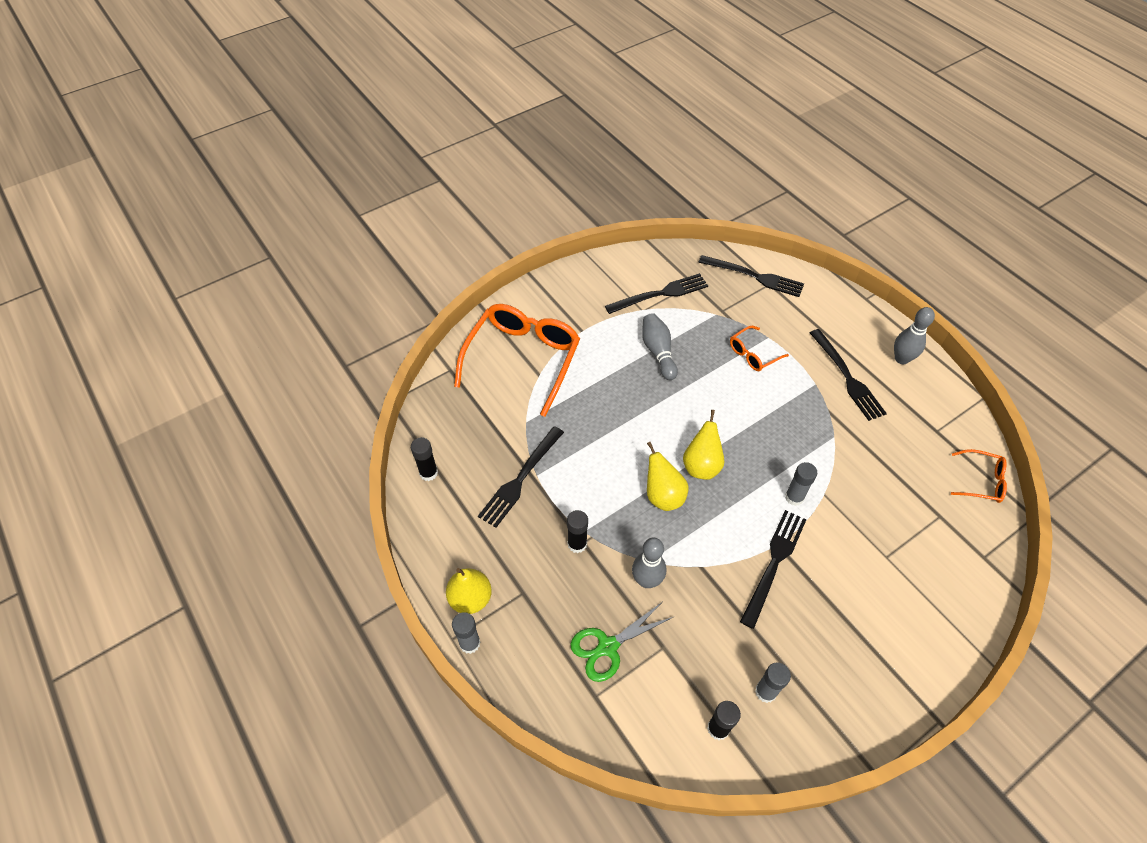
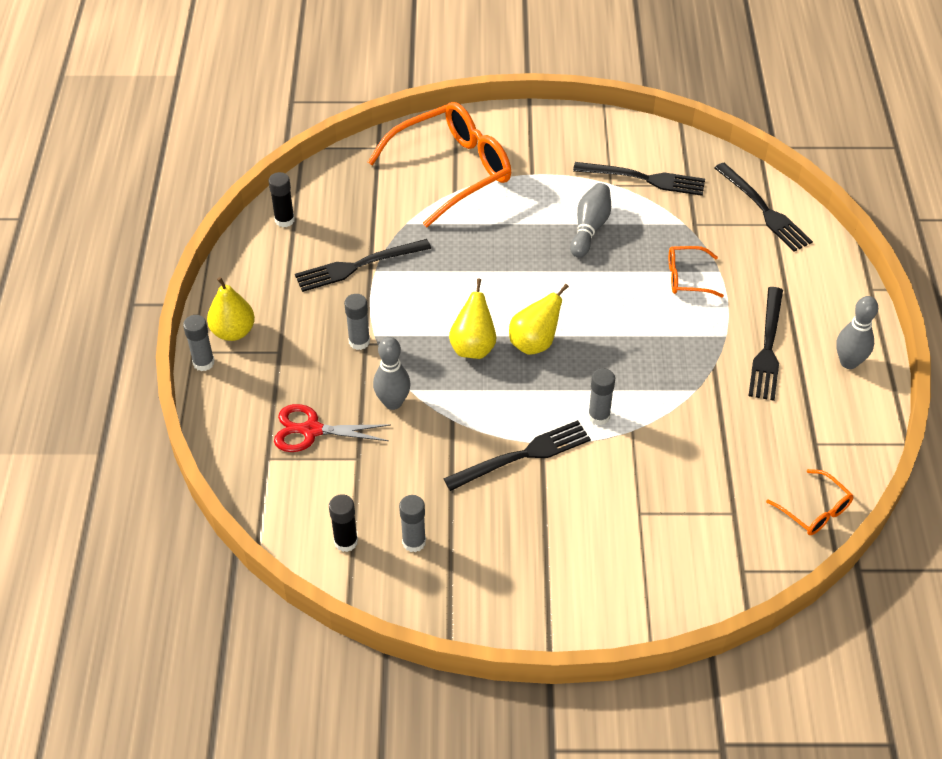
camera: 35 degrees right, 5 degrees down
black glue stick [567,510,588,553] -> grey glue stick [344,294,370,350]
green scissors [570,602,673,682] -> red scissors [274,404,391,452]

